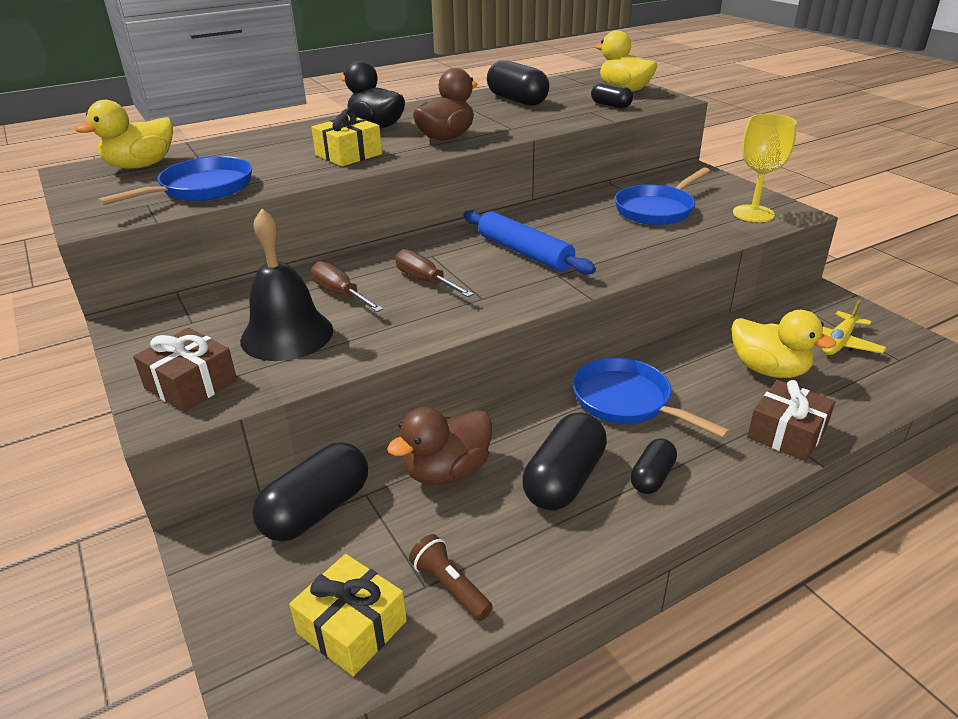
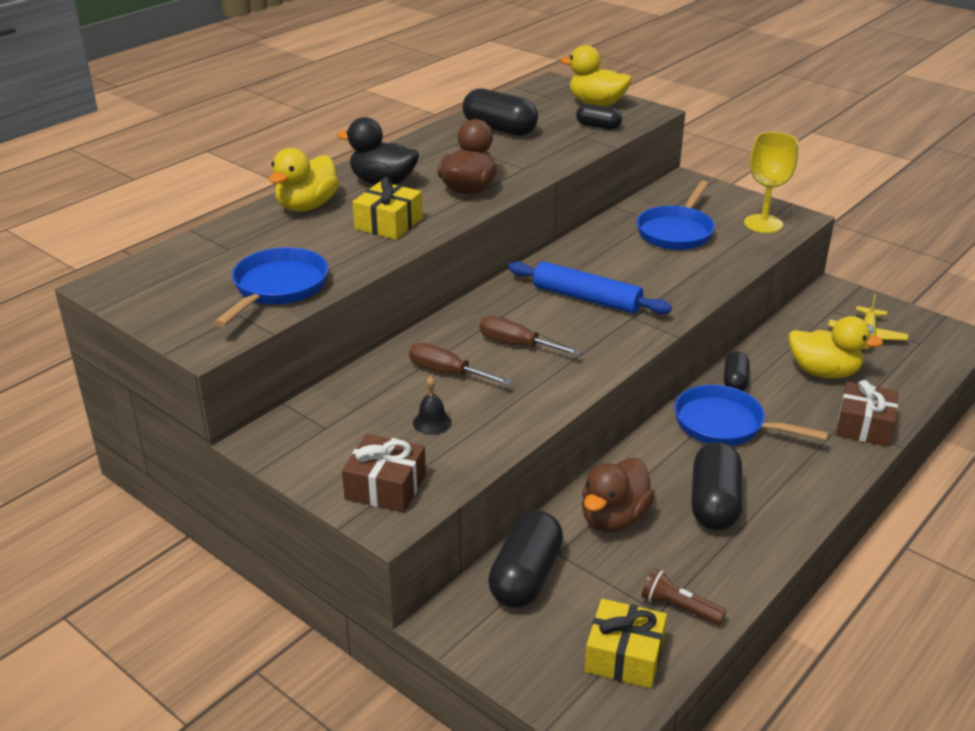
camera: 20 degrees left, 0 degrees up
yellow duck [75,100,173,169] -> yellow duck moved to [269,148,339,212]
black bell [240,209,333,361] -> black bell [413,376,452,435], size x0.44
black capsule [630,438,677,494] -> black capsule moved to [724,351,750,391]

